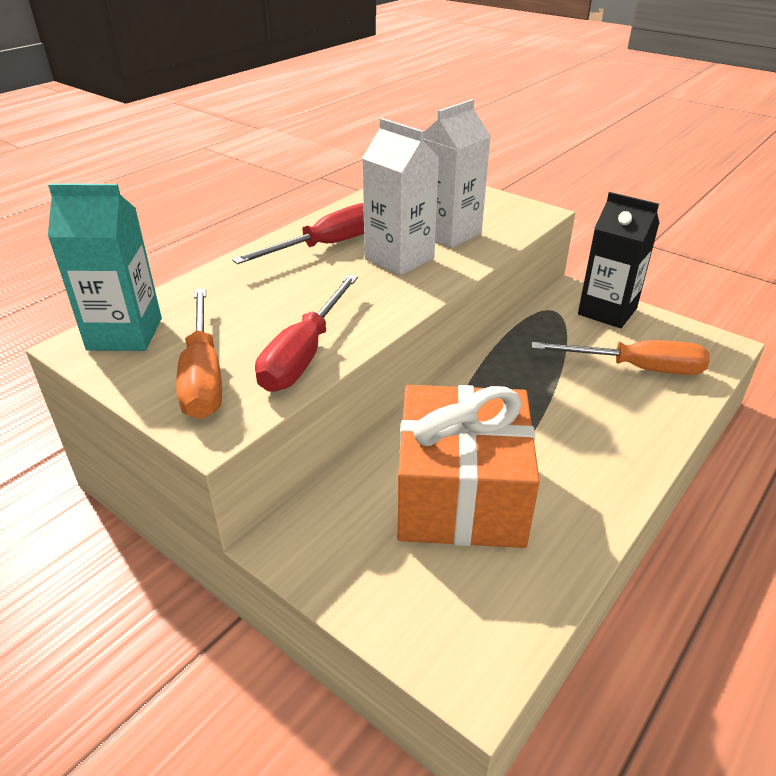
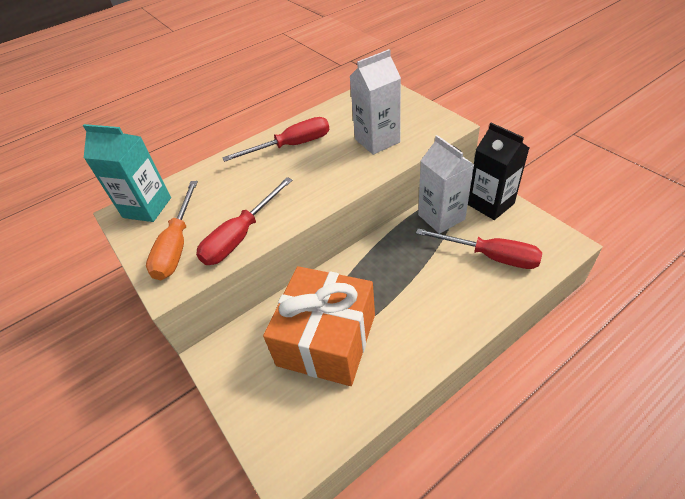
camera: 20 degrees right, 10 degrees up
white carton [362,118,439,276] -> white carton moved to [418,135,474,234]
orange screwdriver [532,340,710,375] -> red screwdriver [416,228,542,269]

